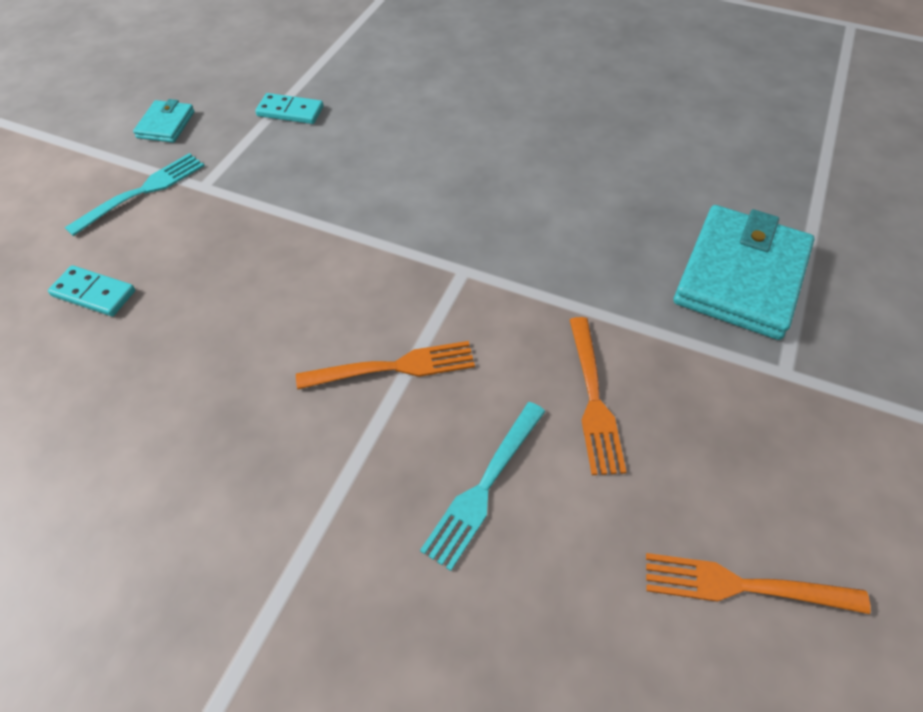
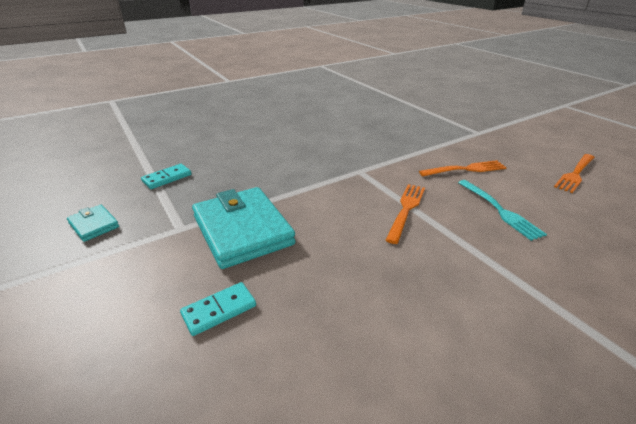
camera: 55 degrees left, 20 degrees down
turquoise fork [65,153,205,236] -> none
orange fork [570,317,626,475] -> orange fork turned 45 degrees counterclockwise [419,160,507,176]
turquoise wallet [674,205,815,340] -> turquoise wallet moved to [192,187,296,269]

